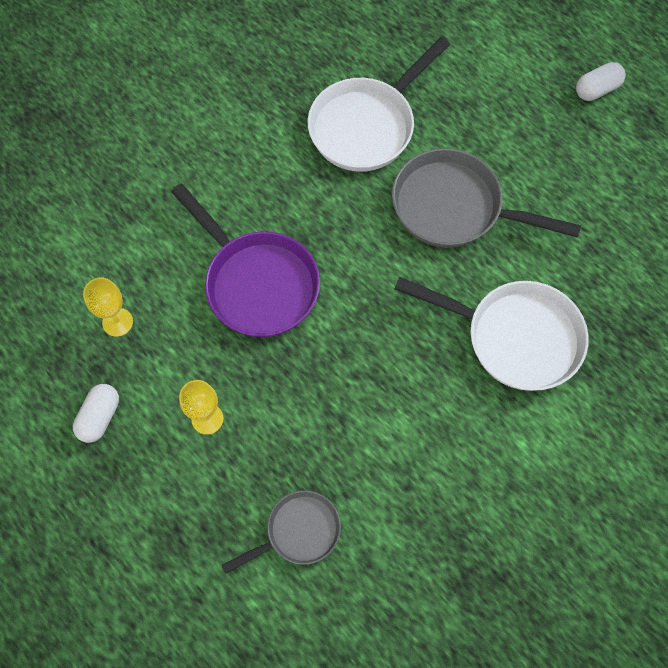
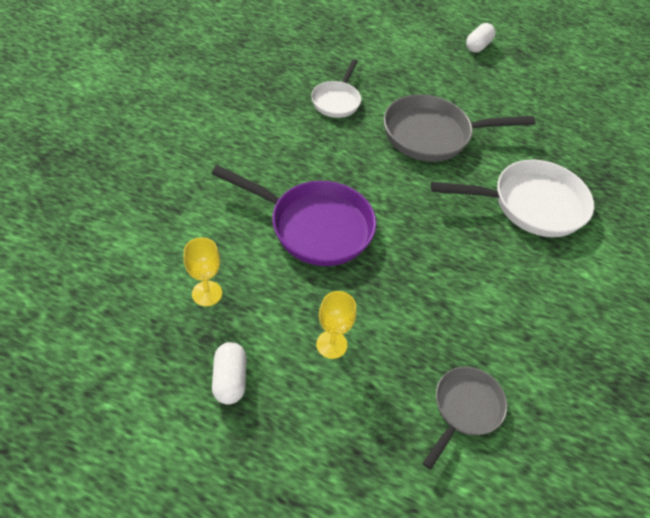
camera: 30 degrees left, 15 degrees down
white pan [308,37,450,172] -> white pan [311,59,361,118], size x0.58

